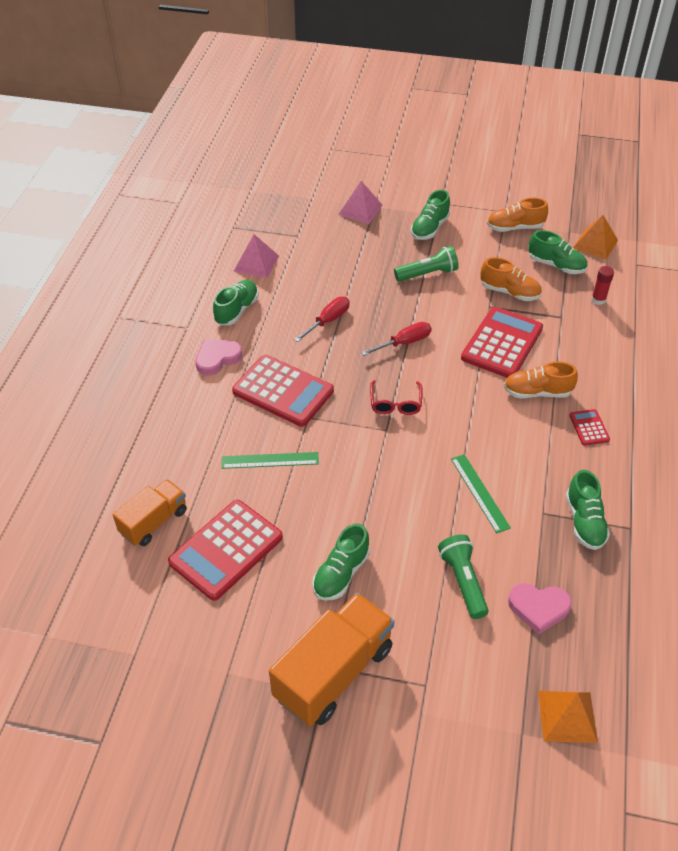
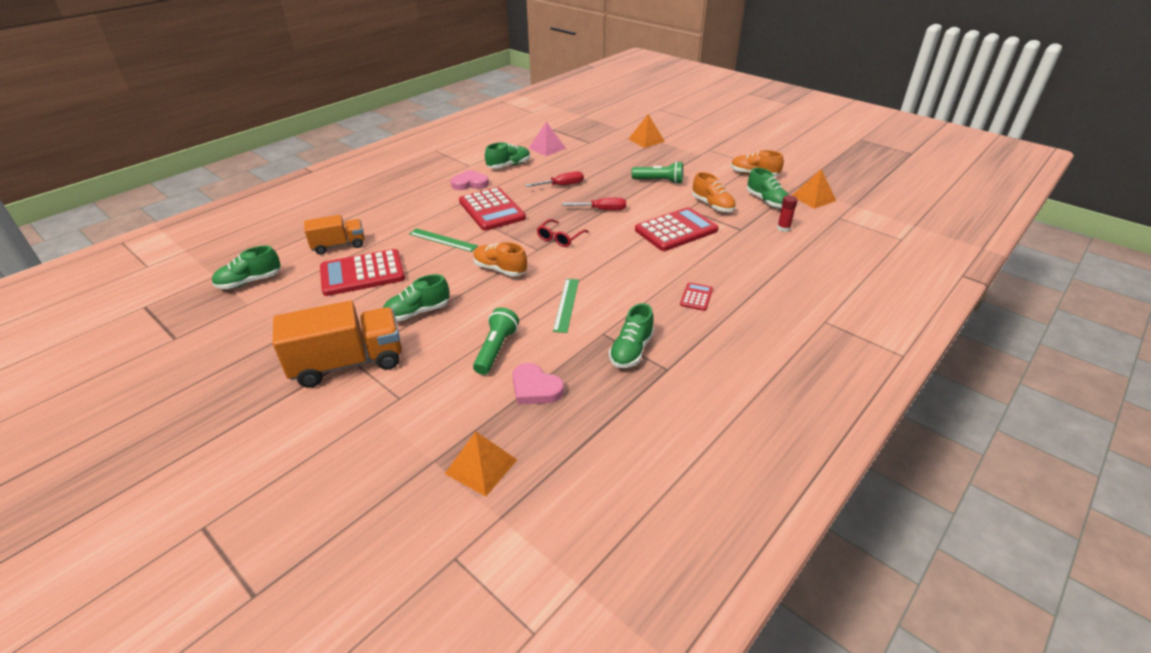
camera: 30 degrees right, 10 degrees down
pink pyramid [338,181,383,224] -> orange pyramid [628,114,665,148]
green shoe [411,190,450,240] -> green shoe moved to [212,246,280,289]
orange shoe [504,361,578,399] -> orange shoe moved to [473,242,527,277]

